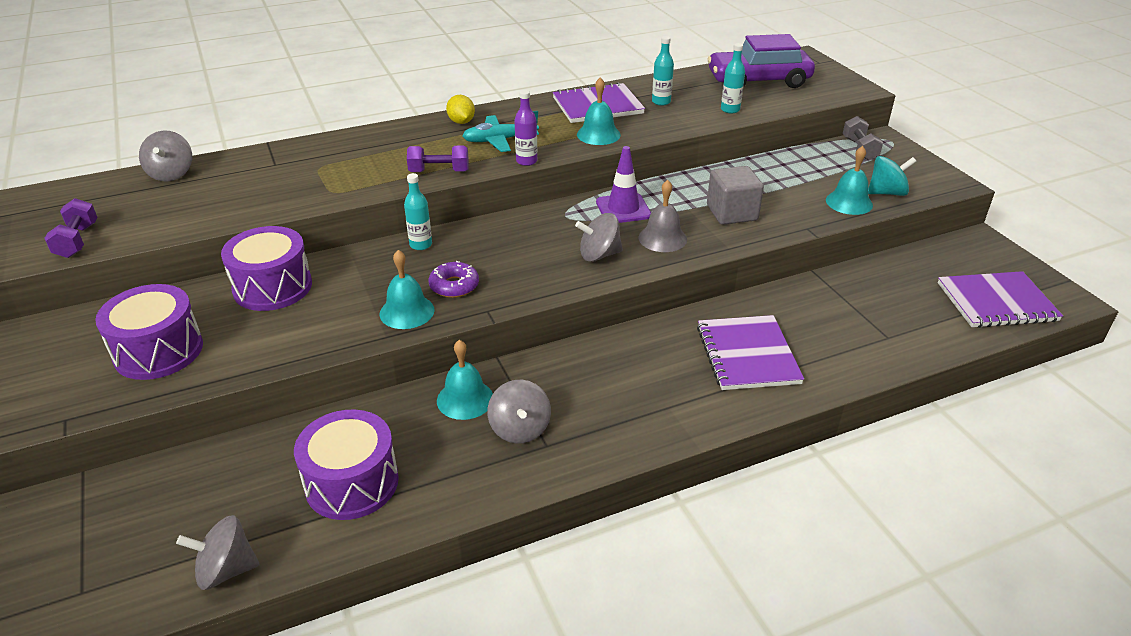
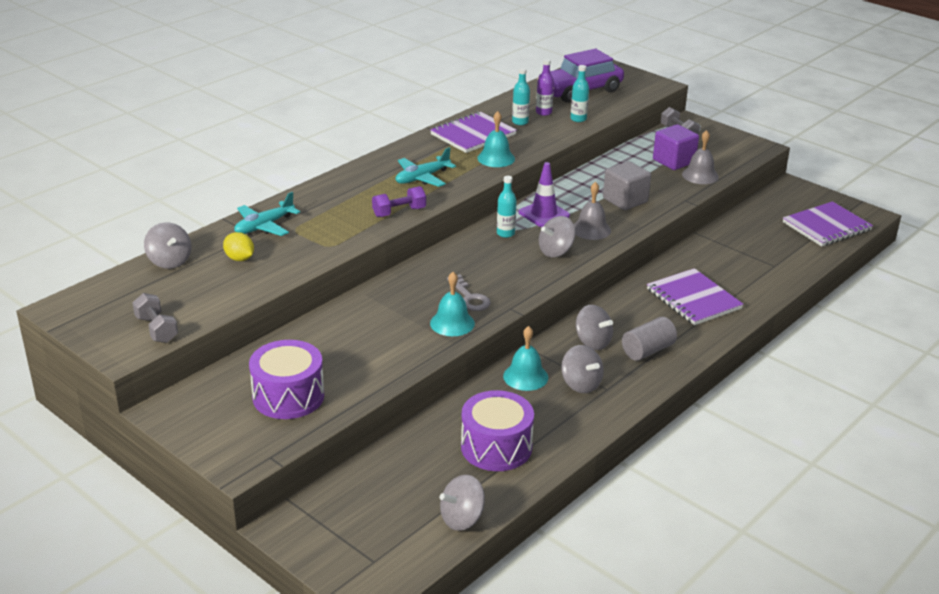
camera: 25 degrees left, 5 degrees down
purple dumbbell [44,198,98,258] -> grey dumbbell [132,293,178,343]
purple drum [221,226,312,311] -> none
turquoise bottle [404,173,432,250] -> turquoise bottle moved to [497,176,516,238]
purple donut [429,261,479,298] -> grey key [447,274,491,311]
yellow lemon [446,95,475,124] -> yellow lemon moved to [223,232,254,261]
purple bottle [514,90,537,166] -> purple bottle moved to [536,59,554,116]
turquoise bell [826,146,873,215] -> grey bell [682,130,719,184]
turquoise spinning top [868,156,916,196] -> none
none -> turquoise plane [234,192,300,236]
none -> grey spinning top [576,305,613,350]
none -> grey cylinder [622,317,677,361]
none -> purple cube [653,124,699,170]

